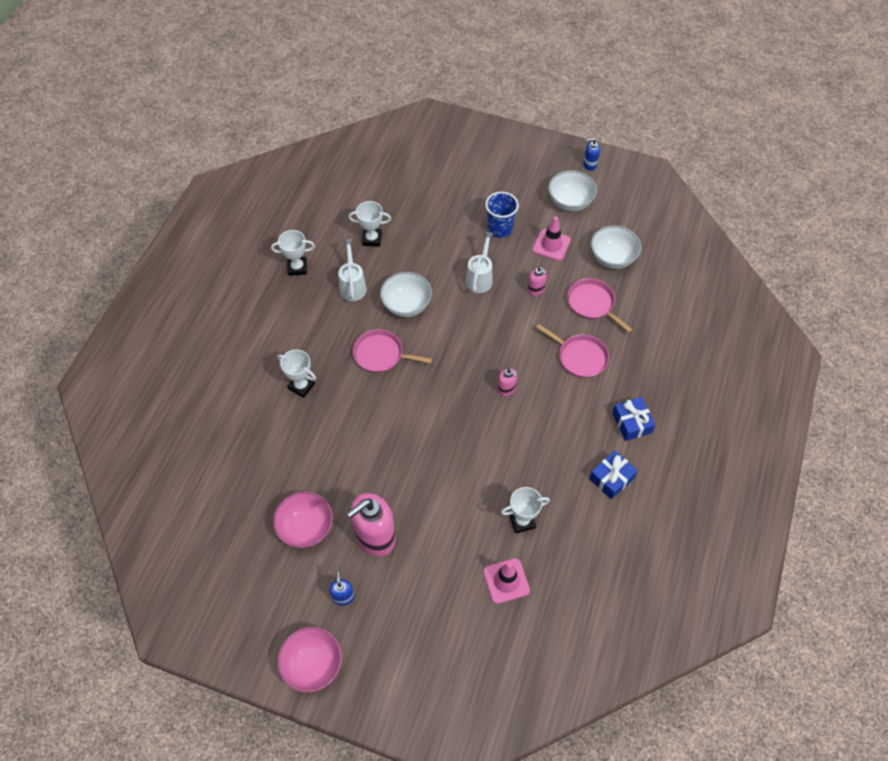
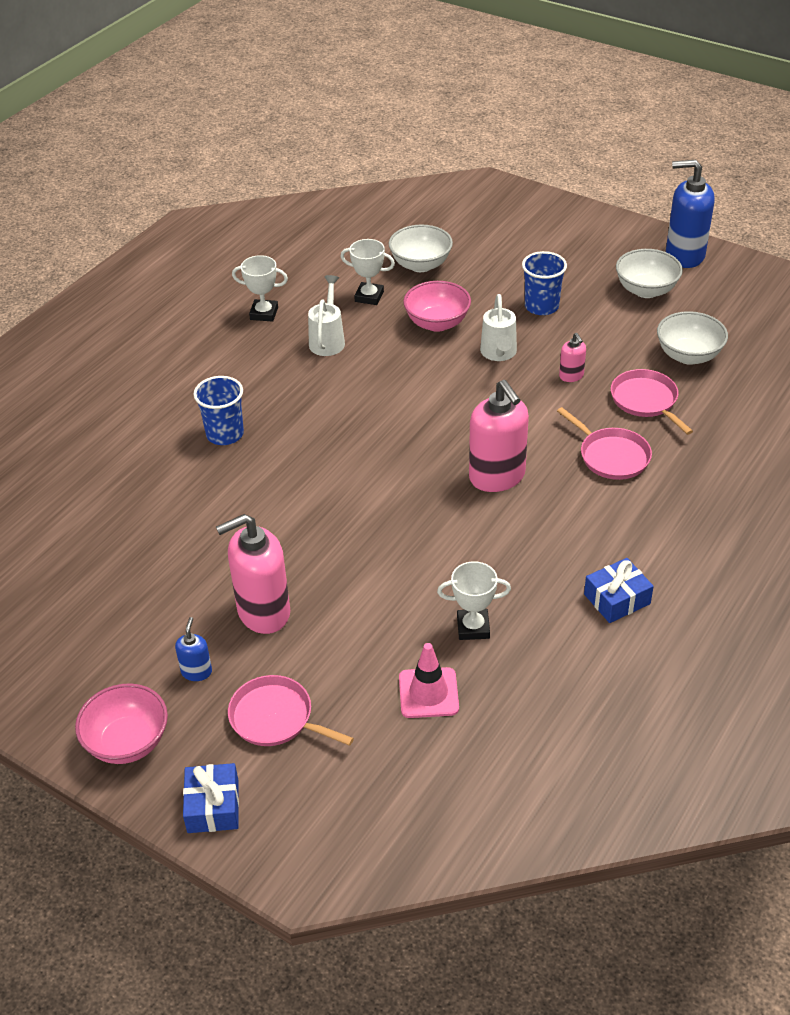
camera: 15 degrees right, 15 degrees down
pink bowl [273,491,333,548] -> pink bowl moved to [403,281,471,332]
white trophy [278,350,316,398] -> blue cup [194,376,244,445]
pink pan [353,329,432,373] -> pink pan moved to [228,675,354,746]
white bowl [380,272,432,317] -> white bowl moved to [389,225,453,272]
white watering can [466,231,494,293] -> white watering can turned 150 degrees clockwise [480,294,517,361]
pink soap dispenser [498,368,517,396] -> pink soap dispenser [469,380,529,492], size x2.13
pink traffic cone [532,216,571,261] -> none
blue soap dispenser [583,138,600,171] -> blue soap dispenser [666,160,715,268], size x2.13
blue gift [612,397,656,441] -> blue gift moved to [183,763,239,833]

